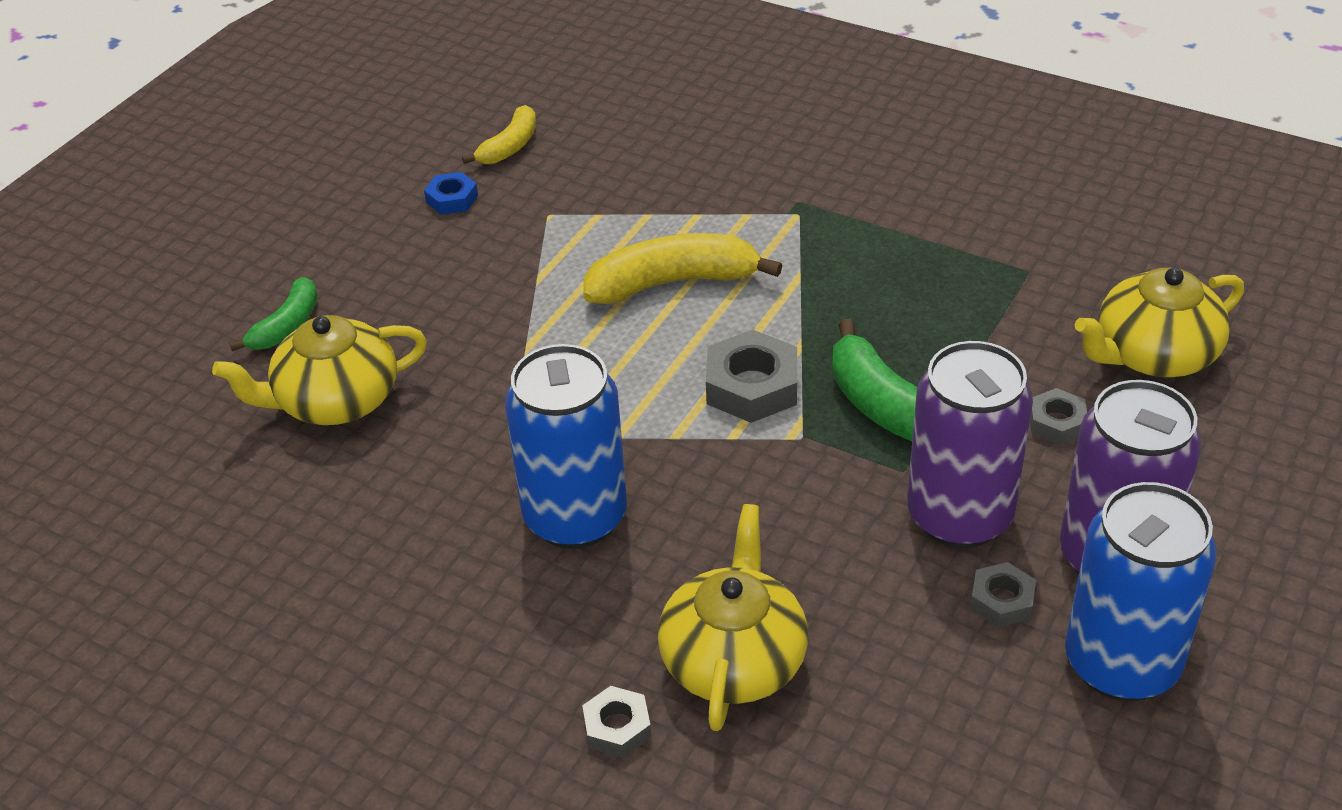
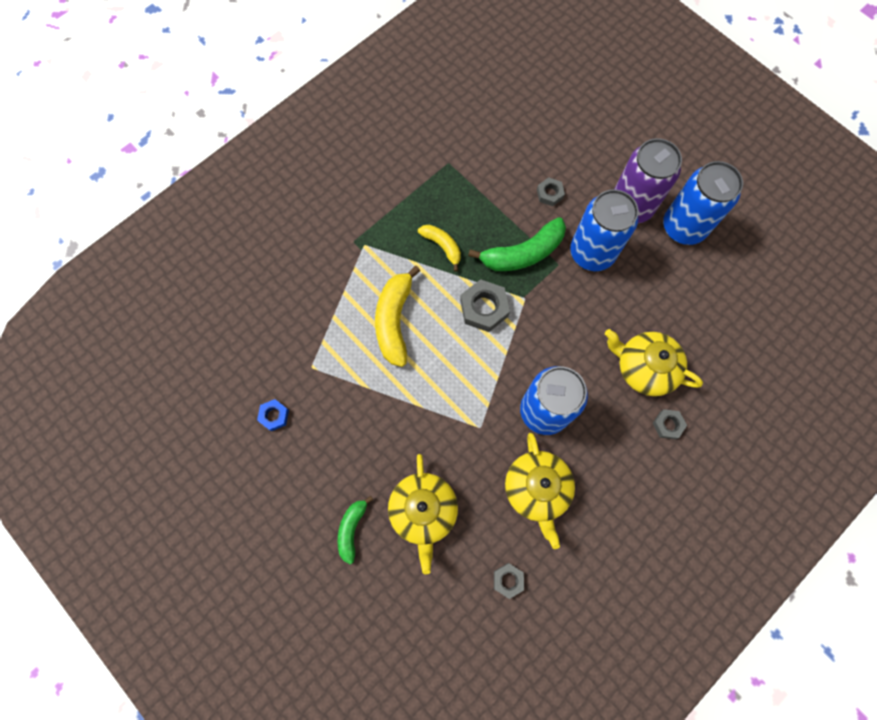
camera: 75 degrees left, 30 degrees up
green banana [229,277,317,351] -> green banana turned 120 degrees counterclockwise [338,496,373,564]
yellow banana [462,105,536,164] -> yellow banana moved to [418,225,461,272]
purple can [907,341,1033,548] -> blue can [570,189,639,271]
grey nut [970,562,1036,627] -> grey nut moved to [494,563,524,599]
yellow teapot [1075,268,1244,377] -> yellow teapot moved to [505,433,575,549]

